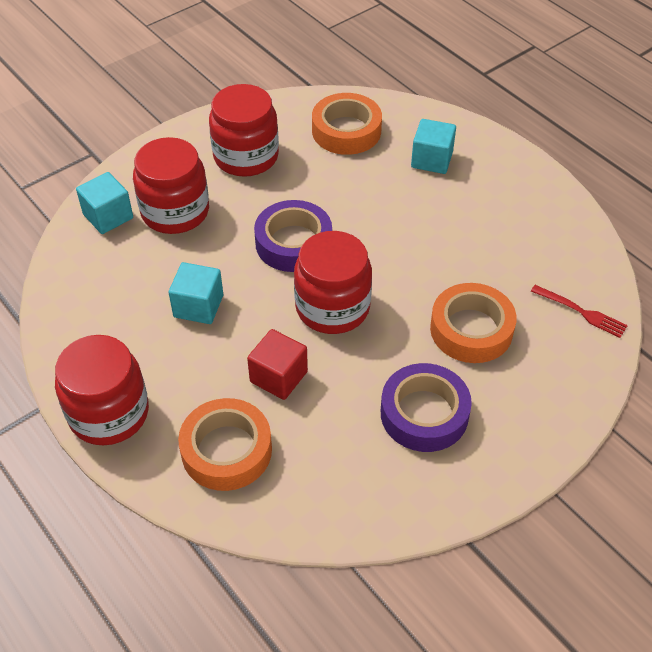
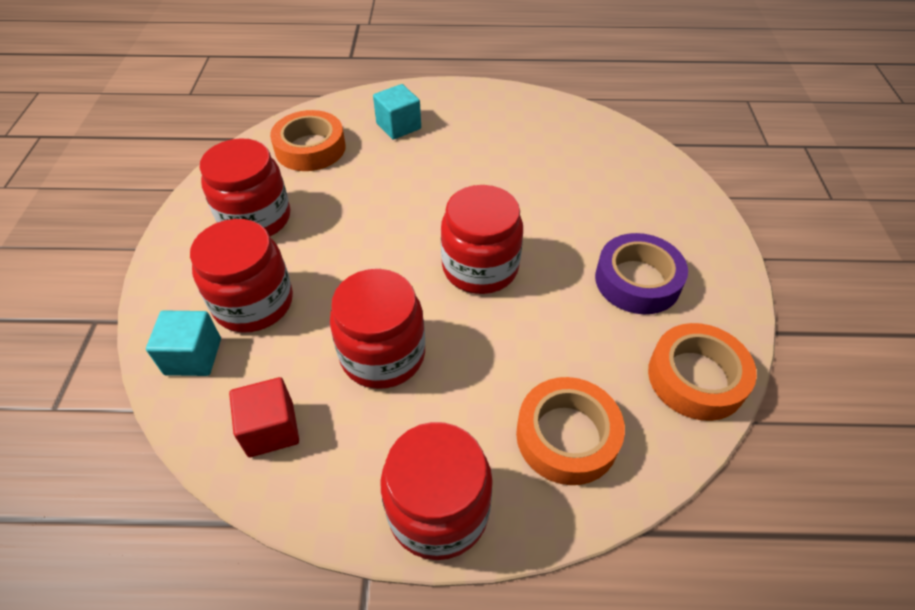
camera: 50 degrees left, 0 degrees up
turquoise cube [169,262,223,324] -> red jar [330,269,425,389]
red cube [247,329,308,400] -> red cube moved to [229,377,299,457]
purple tape [254,200,332,272] -> none
orange tape [430,283,517,363] -> orange tape moved to [648,323,757,421]
red fork [531,285,628,338] -> none

